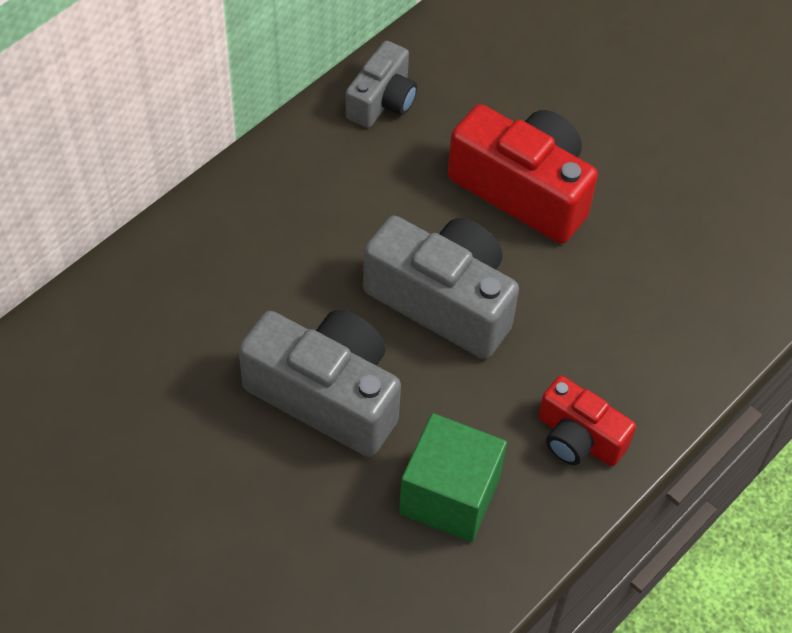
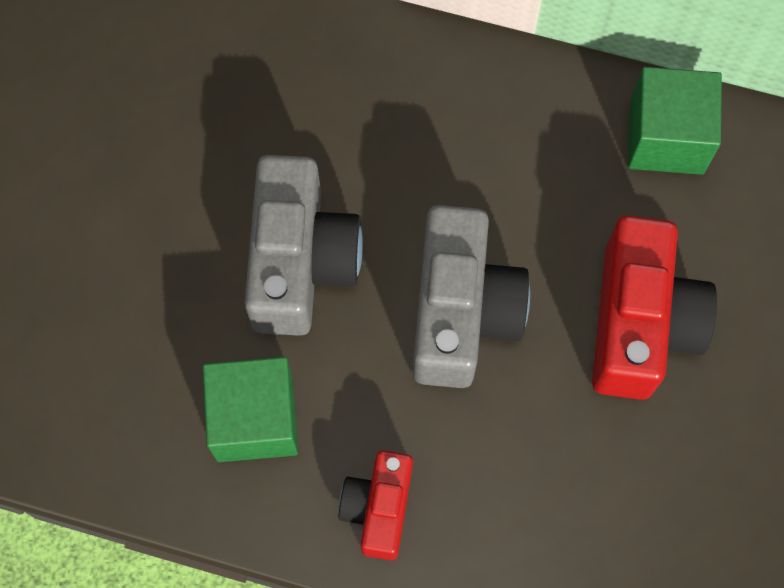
camera: 65 degrees right, 15 degrees up
grey camera [346,41,417,128] -> green cube [628,67,722,175]

